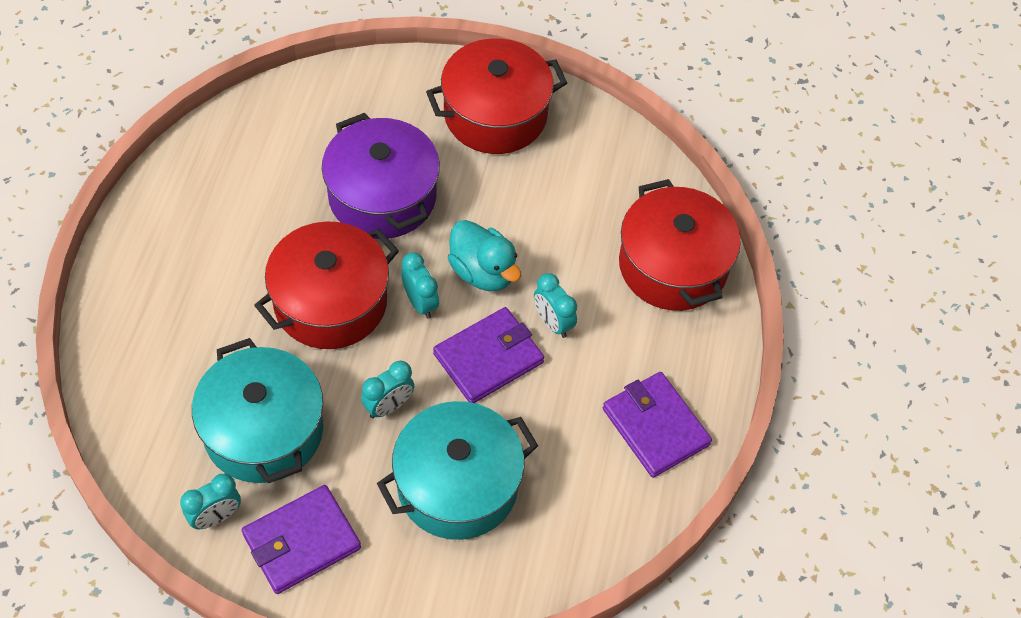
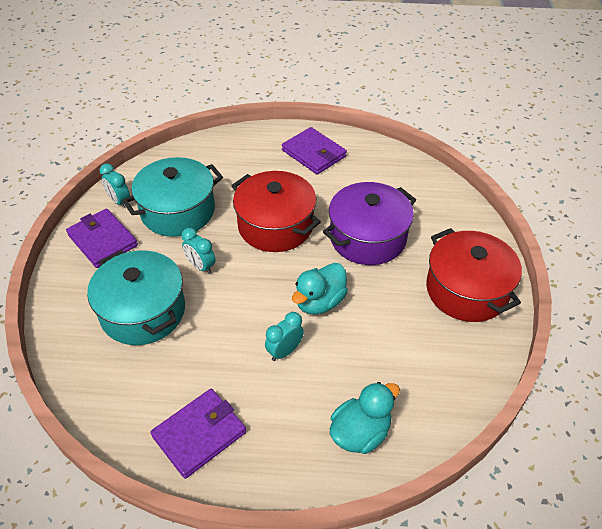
camera: 85 degrees right, 10 degrees down
turquoise clock [401,252,439,319] -> none
purple wallet [433,307,544,403] -> purple wallet moved to [282,127,347,174]
red pot [619,179,741,311] -> turquoise duck [330,382,400,454]

